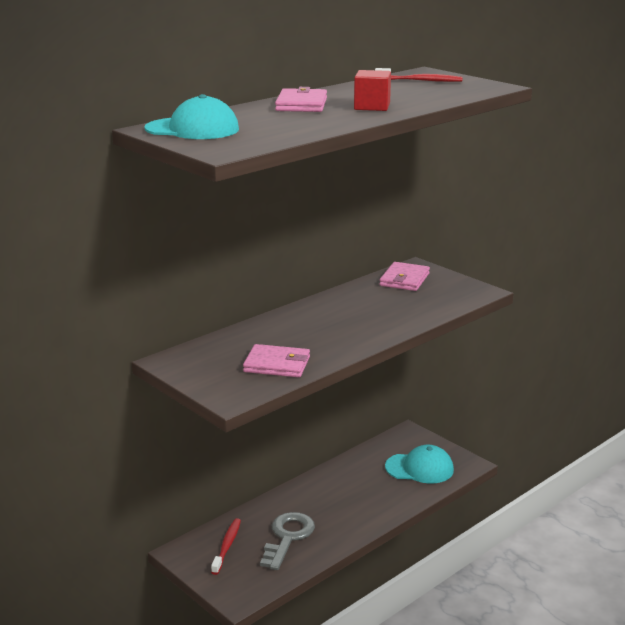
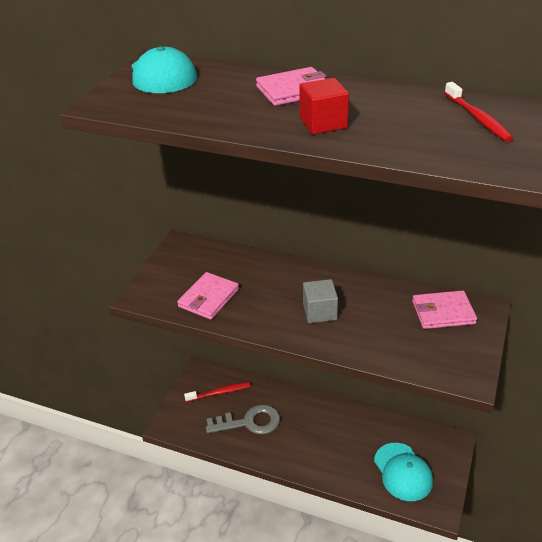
camera: 65 degrees right, 15 degrees up
pink wallet [243,344,310,378] -> pink wallet turned 45 degrees clockwise [177,272,239,320]
none -> grey cube [303,279,338,323]

